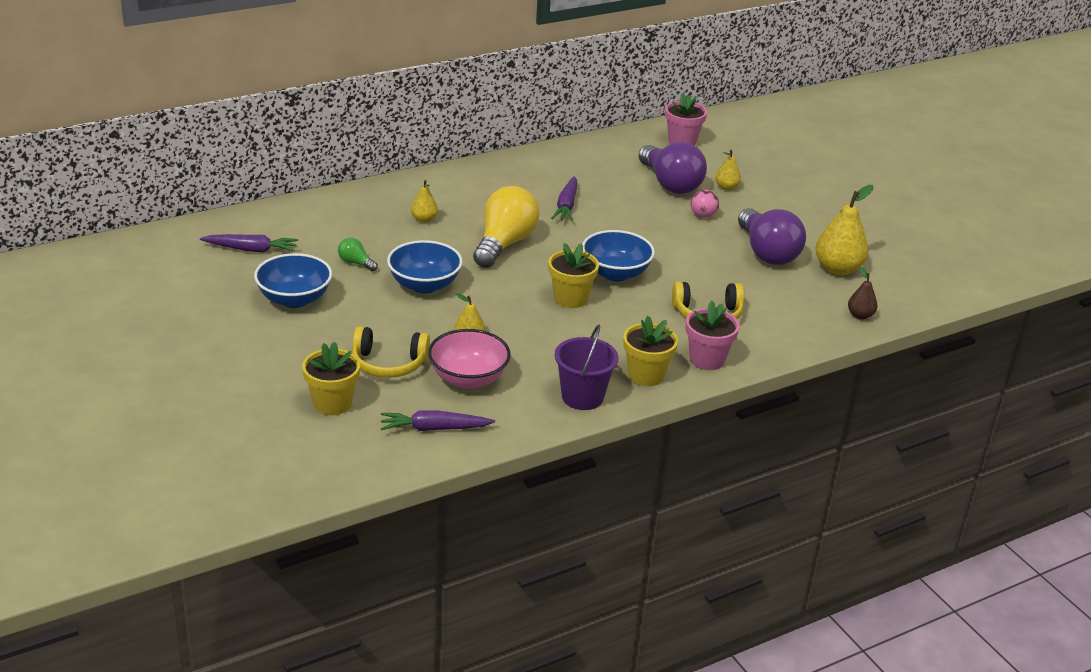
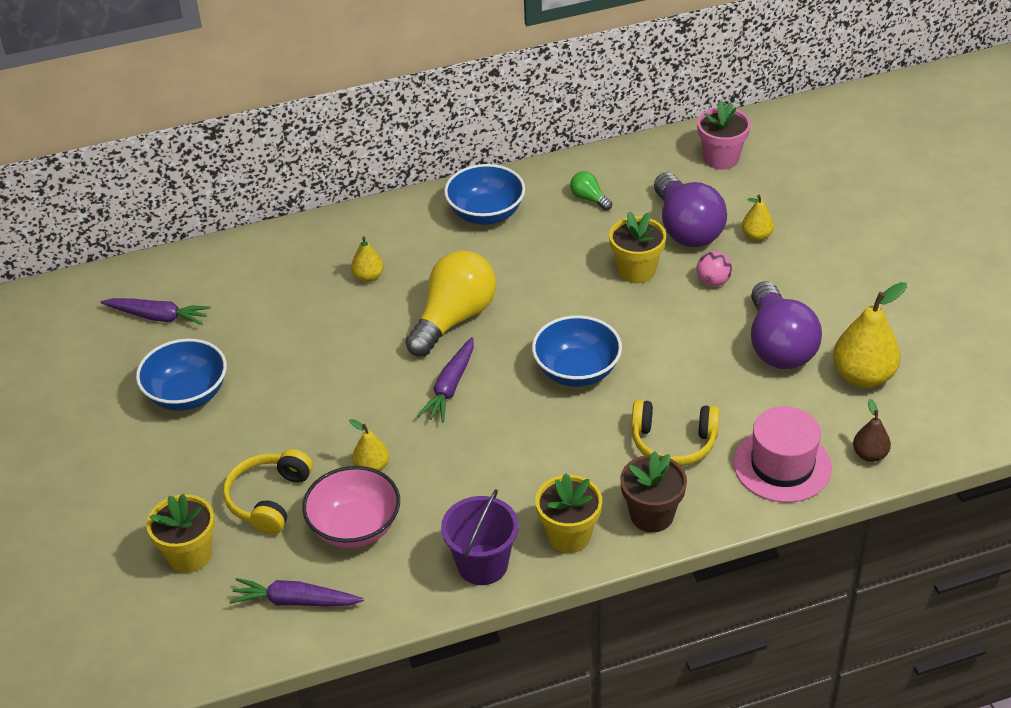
camera: 15 degrees right, 10 degrees up
green light bulb [338,238,378,272] -> green light bulb moved to [570,171,612,211]
yellow headphones [352,326,430,378] -> yellow headphones turned 90 degrees clockwise [223,449,313,535]
blue bowl [387,240,463,293] -> blue bowl moved to [444,164,525,225]
yellow flower pot [548,243,599,308] -> yellow flower pot moved to [609,212,666,284]
purple carrot [551,176,578,222] -> purple carrot moved to [417,337,474,422]
pink flower pot [686,301,740,370] -> brown flower pot [620,451,687,532]
none -> pink hat [733,406,832,502]

